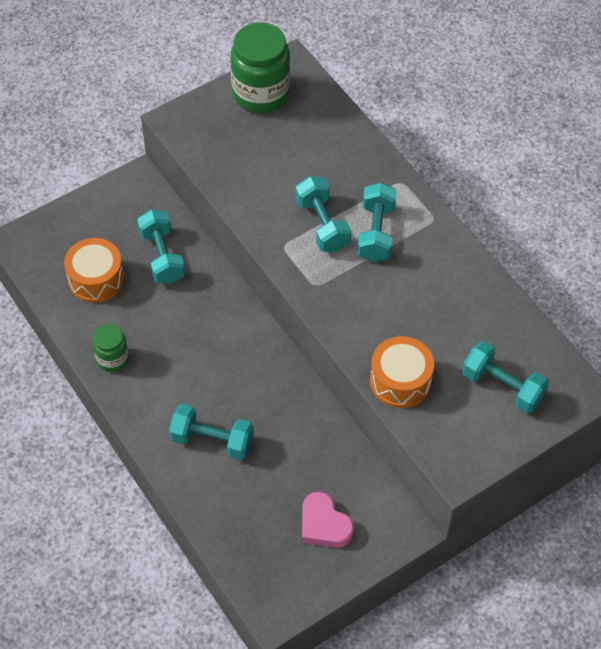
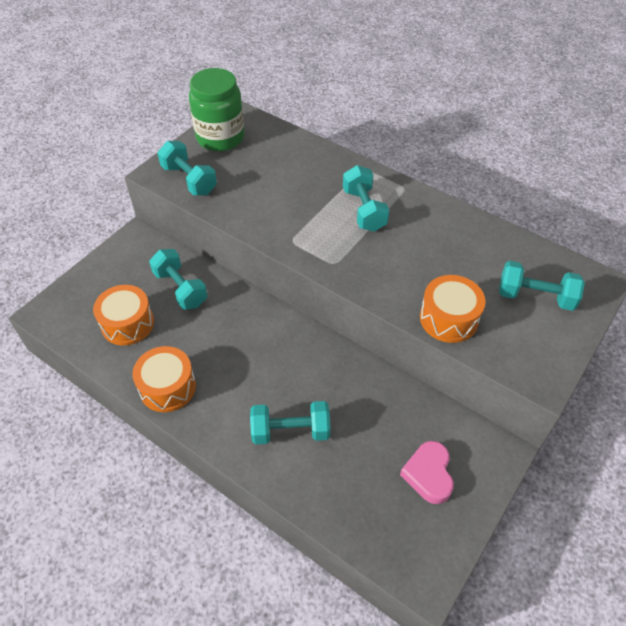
camera: 20 degrees left, 5 degrees down
green jar [93,324,129,372] -> orange drum [132,346,196,412]
turquoise dumbbell [295,176,351,252] -> turquoise dumbbell moved to [158,141,217,195]
pink heart [302,492,354,548] -> pink heart turned 60 degrees clockwise [400,441,454,504]

